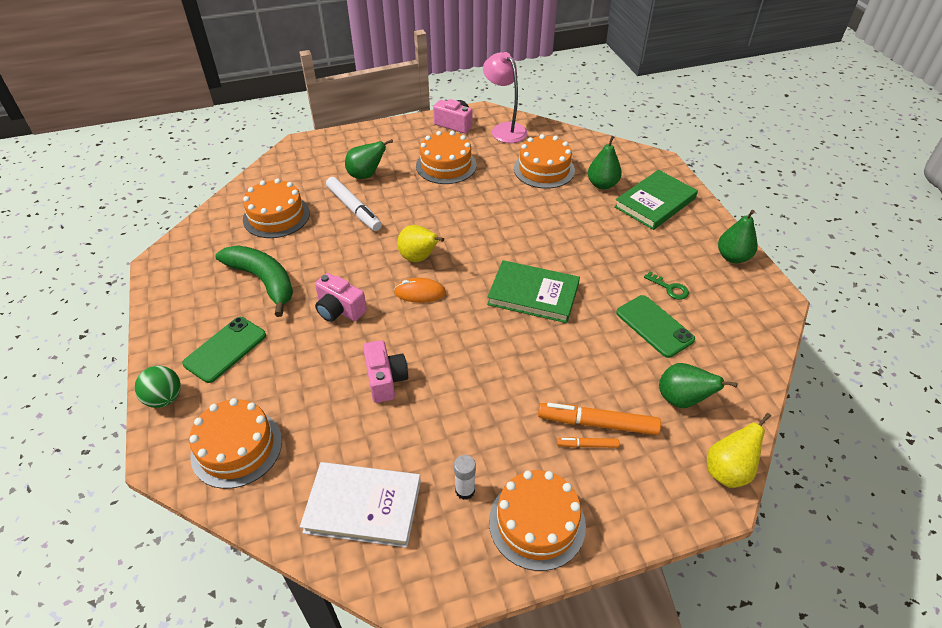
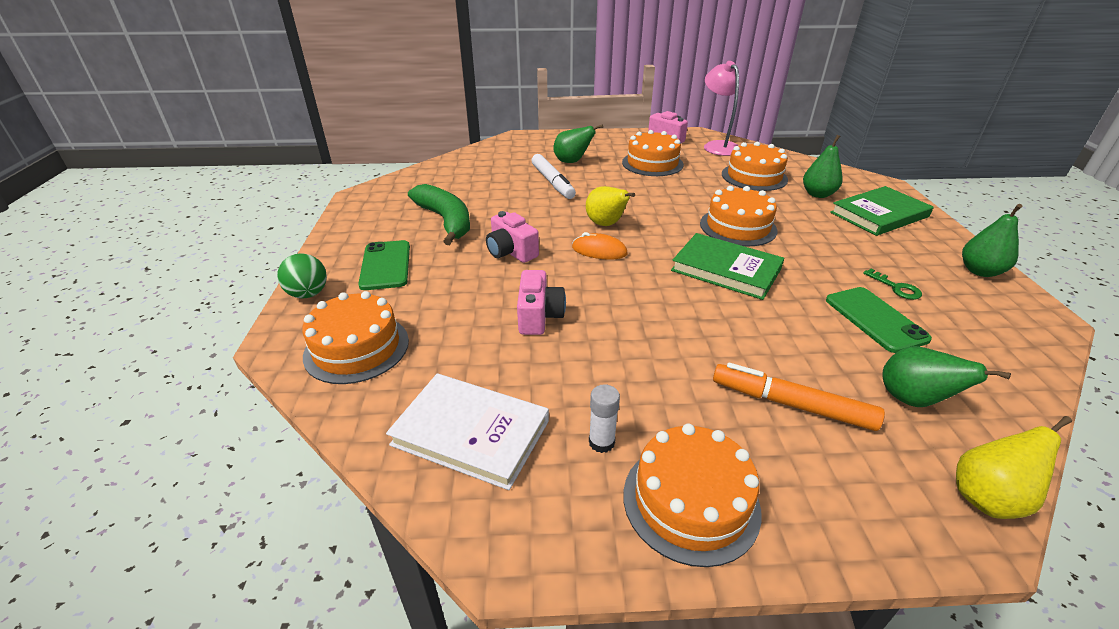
camera: 15 degrees right, 10 degrees down
green phone [182,317,266,383] -> green phone turned 60 degrees counterclockwise [358,240,410,290]
orange cake [243,178,310,238] -> orange cake moved to [700,186,777,246]
orange marker [557,437,619,448] -> none

